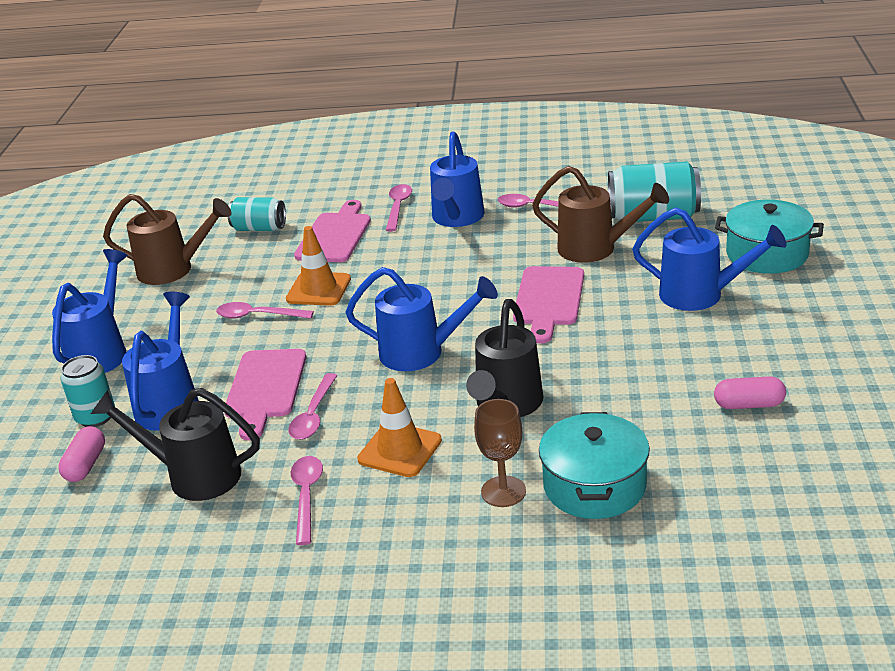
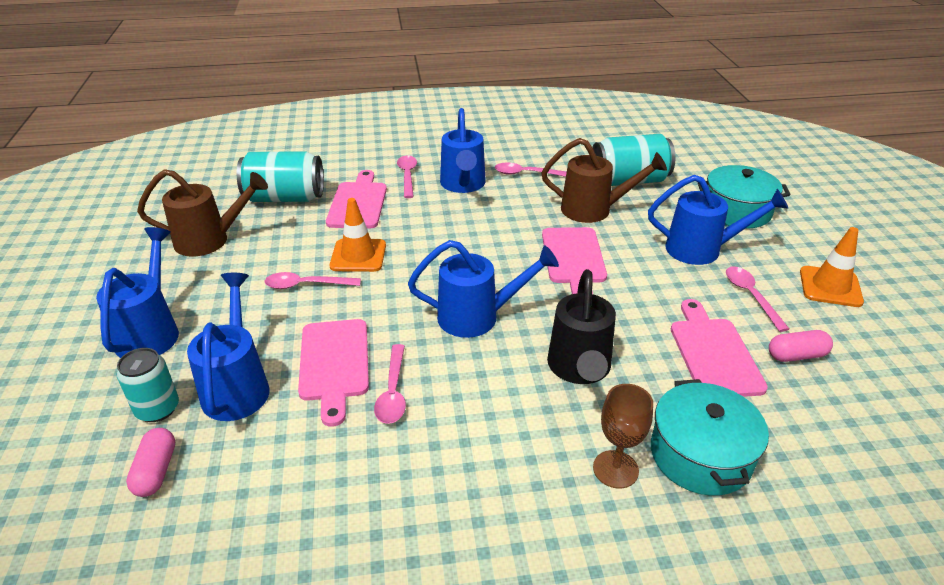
camera: 15 degrees left, 5 degrees up
black watering can [91,388,260,501] -> none
turquoise can [228,197,286,231] -> turquoise can [237,151,324,202], size x1.61
pink spoon [290,456,323,545] -> pink spoon moved to [726,266,789,332]
orange traffic cone [357,378,442,477] -> orange traffic cone moved to [800,227,864,307]
none -> pink cutting board [671,299,768,397]

